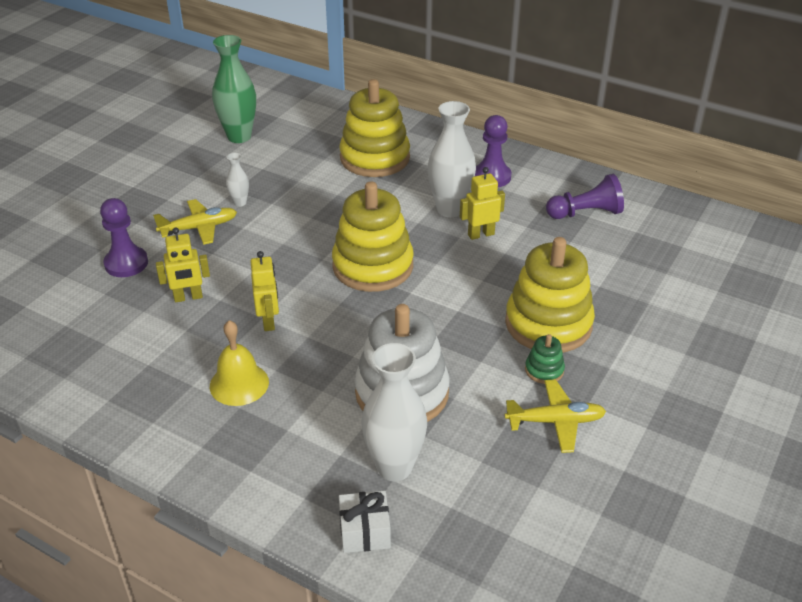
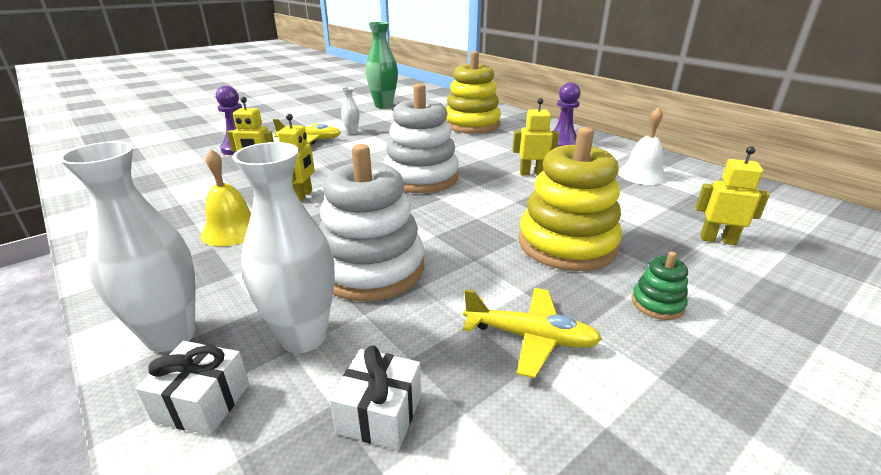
camera: 20 degrees right, 10 degrees down
yellow stacking toy [332,181,414,292] -> white stacking toy [383,83,459,193]
white vase [428,101,476,217] -> white vase moved to [59,141,196,352]
green stacking toy [525,334,565,384] -> green stacking toy moved to [632,252,688,320]
purple pawn [546,174,624,219] -> white bell [618,107,668,185]
none -> white gift [330,345,421,450]
none -> yellow robot [696,146,770,245]

